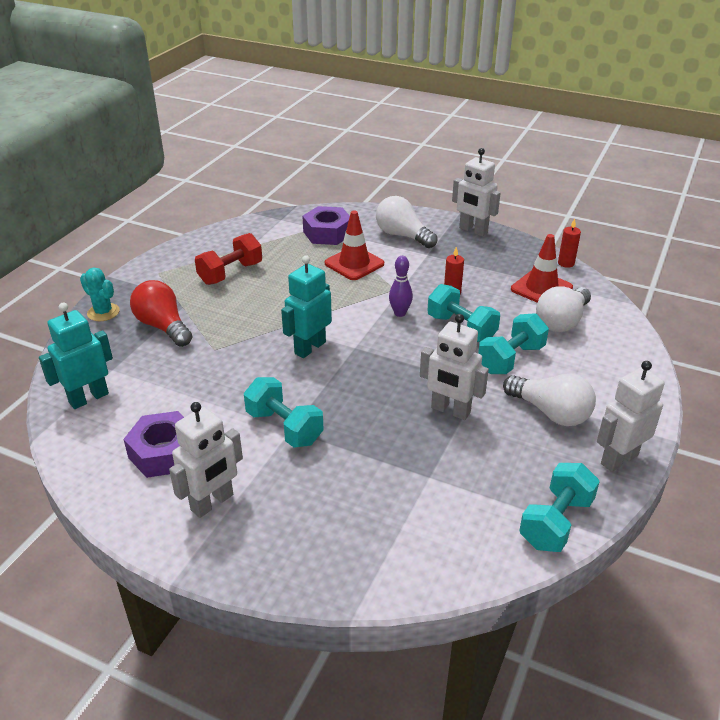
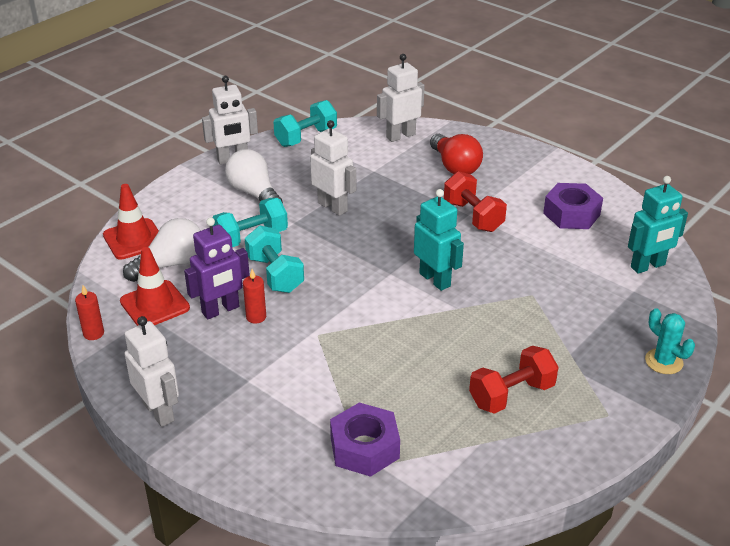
camera: 165 degrees left, 0 degrees up
red light bulb [130,280,193,347] -> red light bulb moved to [430,134,483,174]
white robot [169,402,243,518] -> white robot moved to [377,54,425,142]
turquoise dumbbell [244,377,324,448] -> red dumbbell [444,171,507,232]
turquoise robot [281,255,332,358] -> turquoise robot turned 90 degrees counterclockwise [414,189,464,291]
red traffic cone [325,211,384,280] -> red traffic cone moved to [103,184,159,260]
white light bulb [376,196,437,248] -> none
purple bowling pin [389,256,413,317] -> none
none -> purple robot [184,218,250,319]

